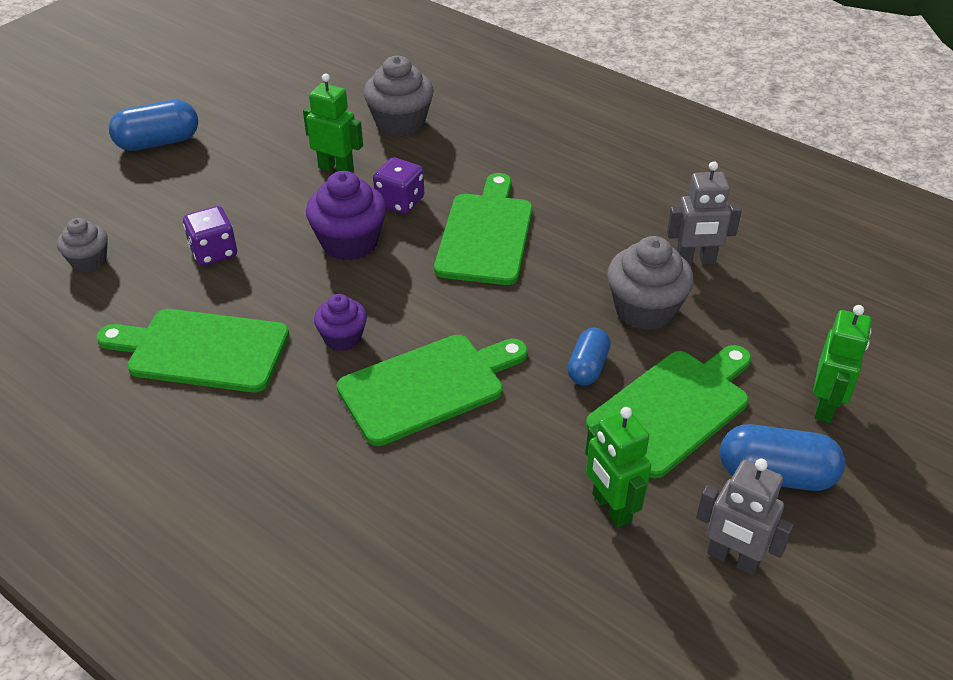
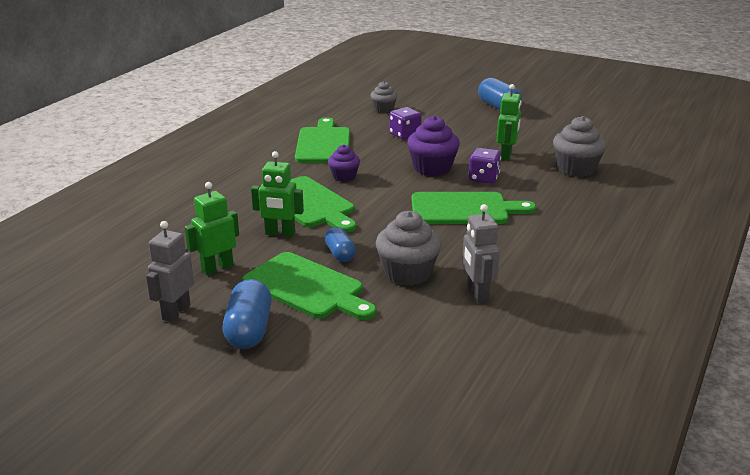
camera: 80 degrees right, 15 degrees down
blue capsule [567,328,611,385] -> blue capsule turned 60 degrees clockwise [325,227,356,262]
green robot [813,305,872,423] -> green robot moved to [251,151,304,237]

